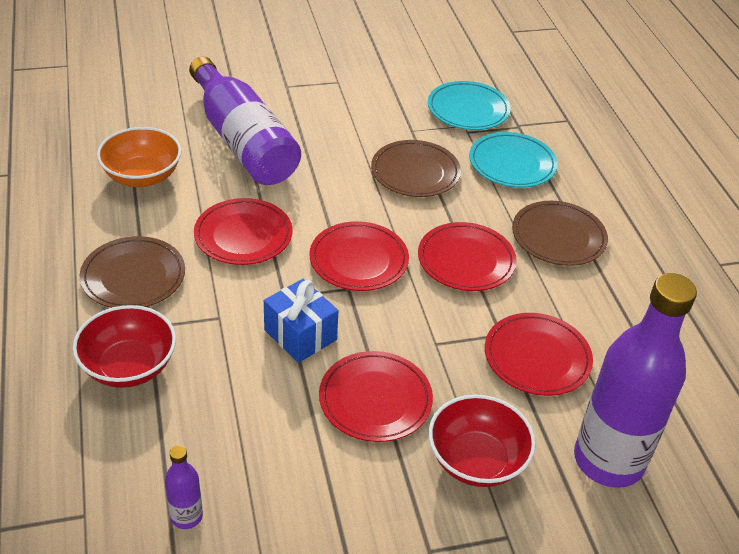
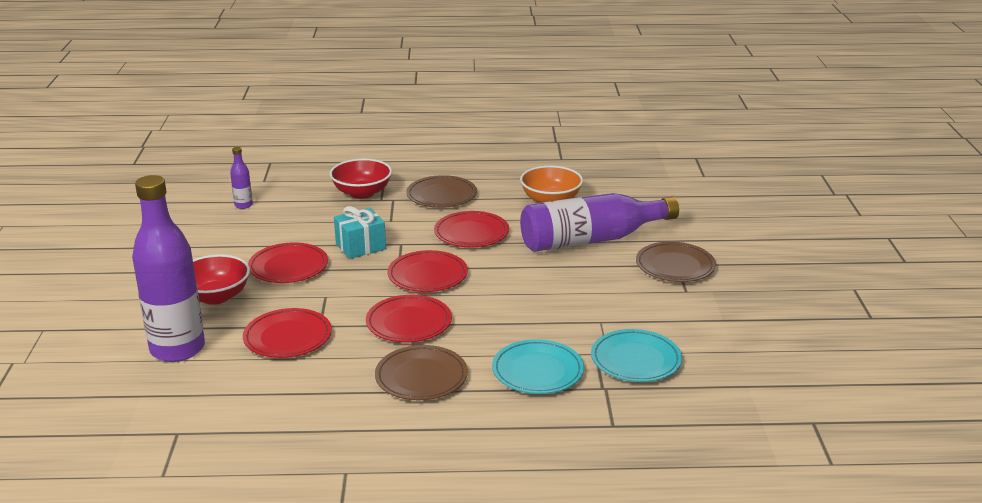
camera: 105 degrees right, 15 degrees down
blue gift [264,279,339,363] -> turquoise gift [334,206,386,259]
brown plate [371,140,461,197] -> brown plate moved to [636,242,716,282]

